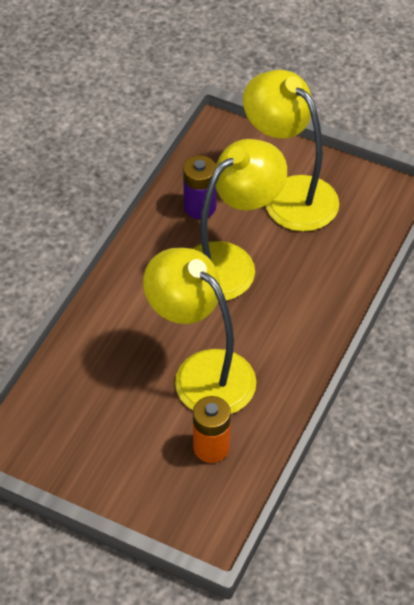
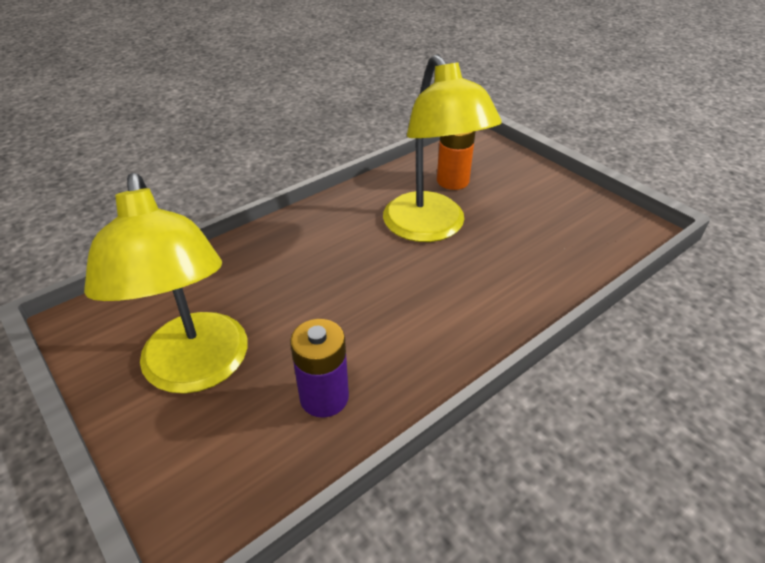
camera: 155 degrees left, 10 degrees down
yellow lamp [191,139,287,301] -> none

